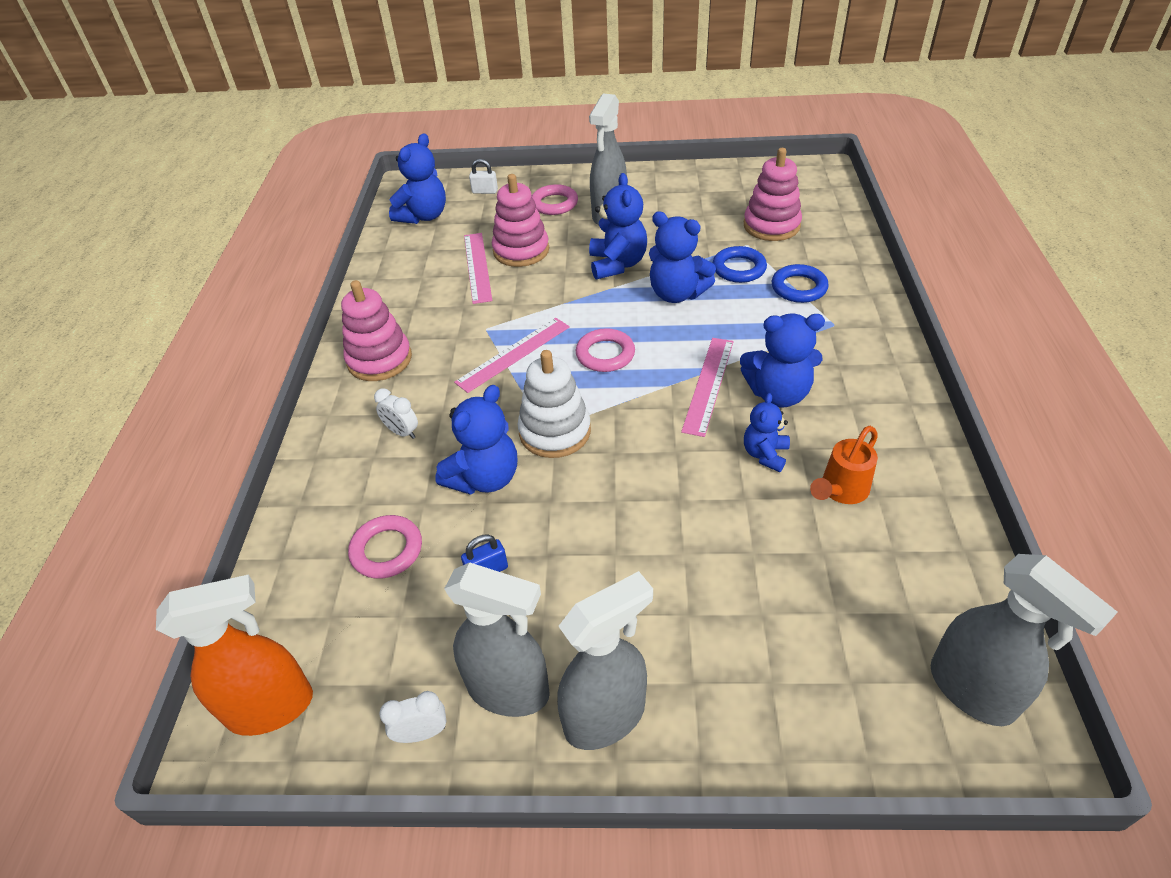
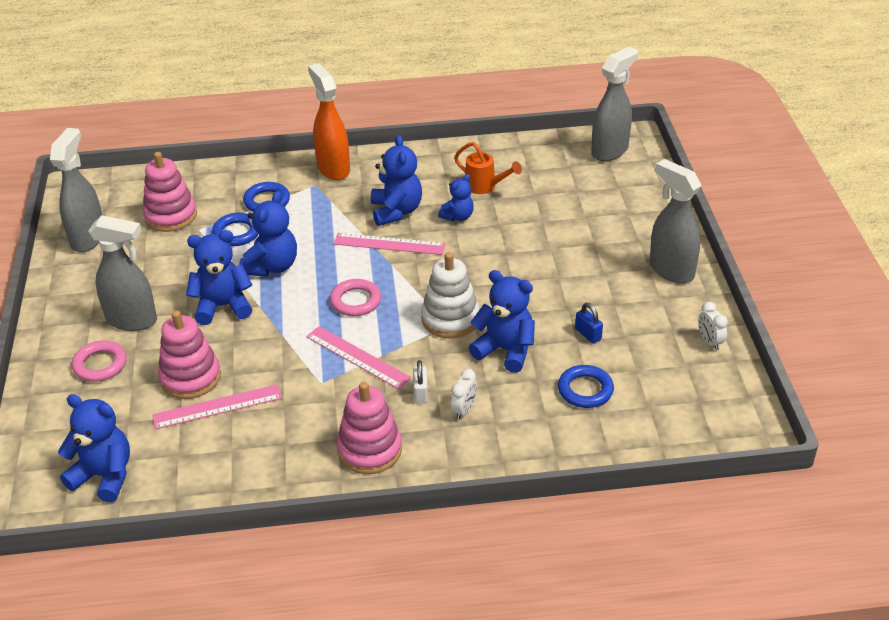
camera: 100 degrees left, 5 degrees down
orange spray bottle [156,575,313,736] -> orange spray bottle moved to [308,63,350,180]
pink ring [348,515,422,579] -> blue ring [558,365,614,408]
grey spray bottle [444,562,550,717] -> grey spray bottle moved to [50,128,102,252]
white padlock [469,159,498,194] -> white padlock moved to [413,360,428,404]
blue teddy bear [744,393,790,472] -> blue teddy bear turned 60 degrees counterclockwise [438,174,474,221]

